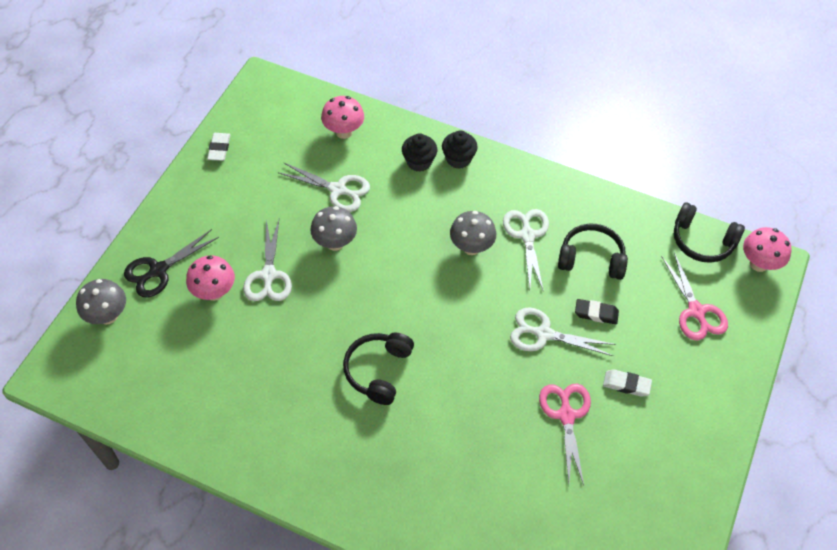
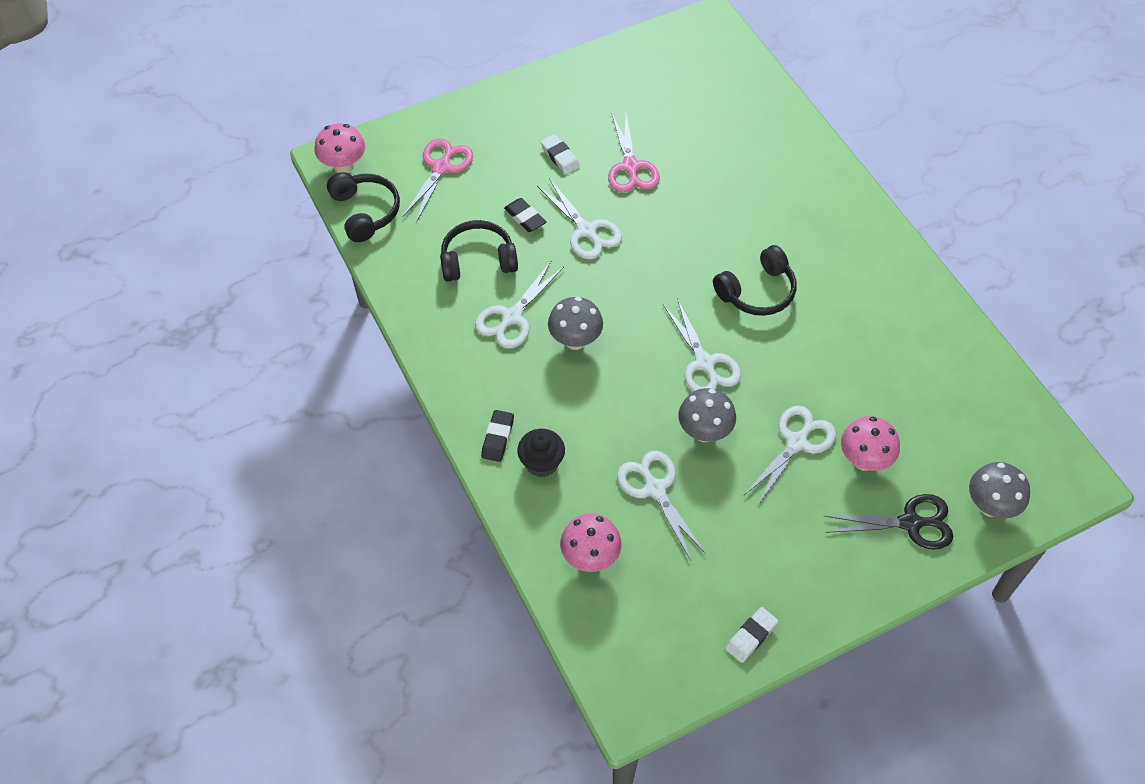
camera: 140 degrees left, 0 degrees up
black cupcake [442,131,478,169] -> black eraser [481,410,514,462]
pink scissors [539,384,591,485] -> pink scissors turned 45 degrees counterclockwise [608,114,660,193]
black headphones [558,223,628,280] -> black headphones turned 120 degrees clockwise [440,220,518,282]
none -> white scissors [663,299,741,392]

